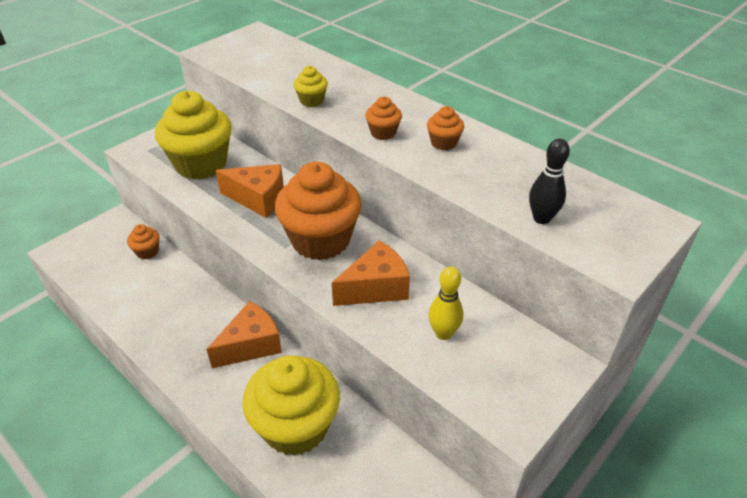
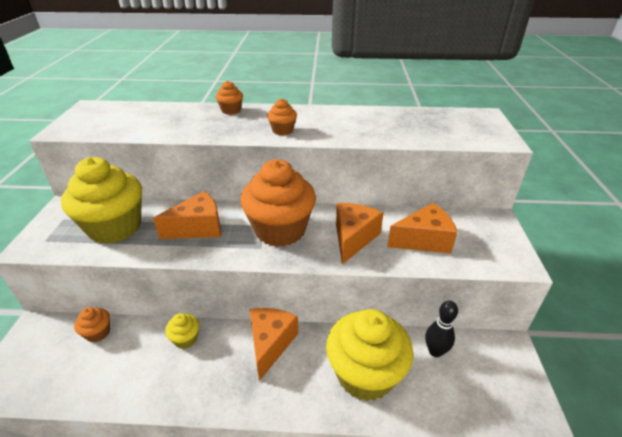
camera: 40 degrees left, 5 degrees down
yellow cupcake [294,66,328,107] -> yellow cupcake moved to [165,313,199,349]
orange cupcake [427,106,464,150] -> orange cupcake moved to [216,81,243,115]
yellow bowling pin [428,266,463,340] -> orange cheese [387,203,457,254]
black bowling pin [529,138,570,224] -> black bowling pin moved to [425,301,458,357]

